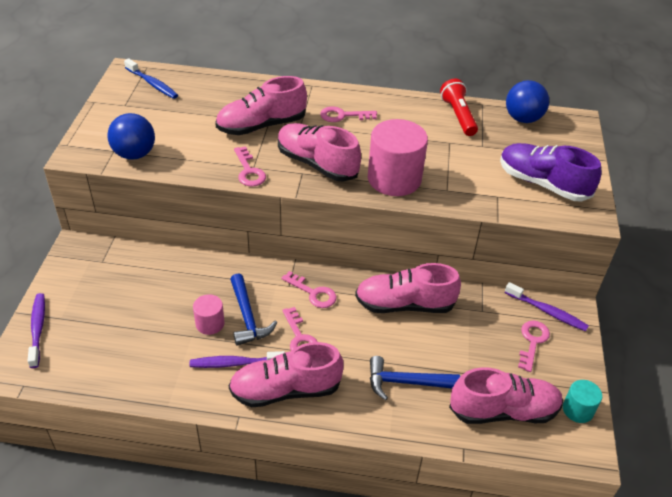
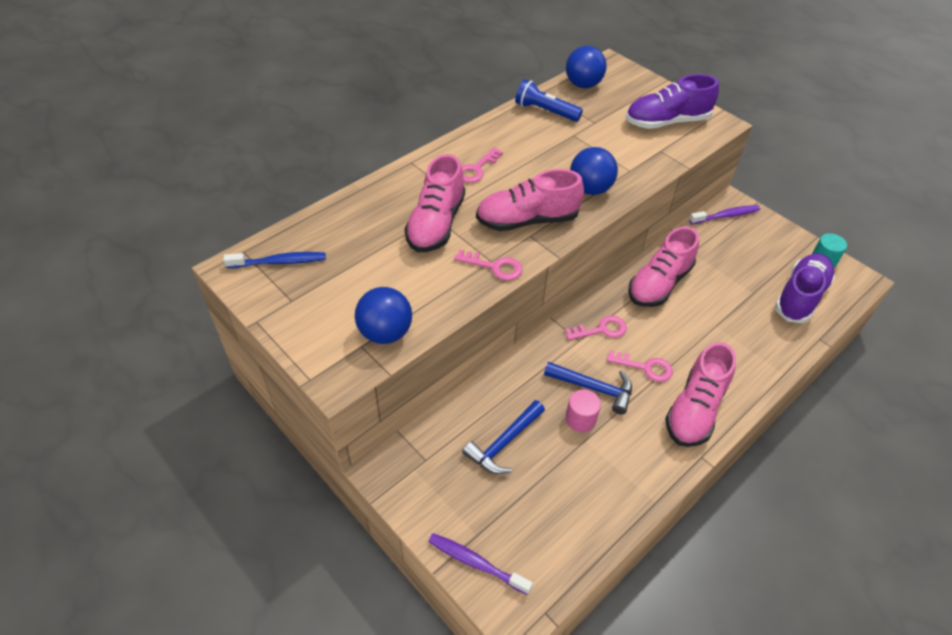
camera: 50 degrees left, 5 degrees up
purple toothbrush [190,351,285,368] -> none
pink cylinder [368,119,428,196] -> blue ball [570,147,618,195]
blue hammer [370,356,460,400] -> blue hammer moved to [462,400,545,474]
red flashlight [440,79,478,136] -> blue flashlight [515,79,583,122]
pink shoe [449,367,563,424] -> purple shoe [775,253,835,323]
pink key [518,321,550,372] -> none

